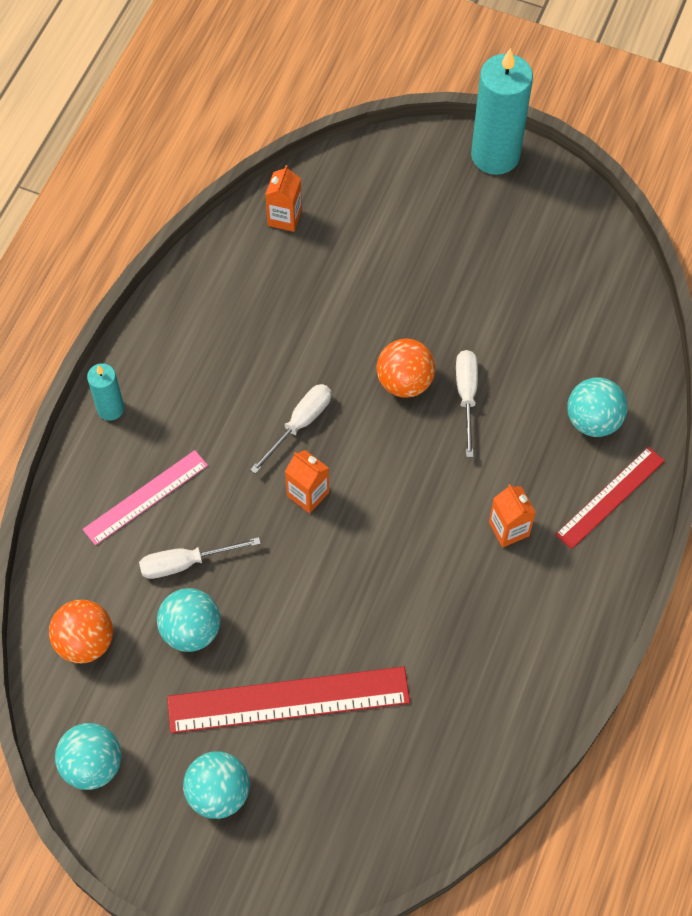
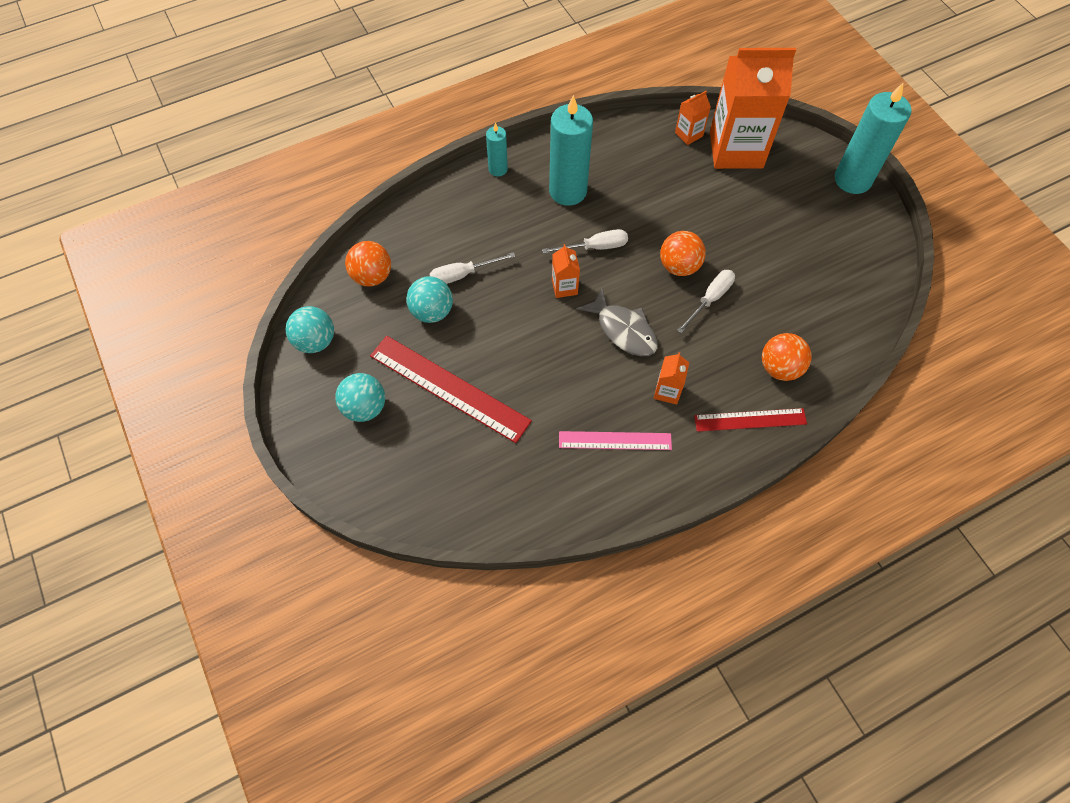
camera: 40 degrees right, 0 degrees up
pink ruler [83,450,208,545] -> pink ruler moved to [559,431,672,450]
white screwdriver [139,537,261,579] -> white screwdriver turned 45 degrees counterclockwise [429,252,515,284]
turquoise ball [567,377,628,437] -> orange ball [762,333,812,381]
none -> turquoise candle [549,95,593,206]
none -> grey fish [577,288,658,356]
none -> orange carton [710,48,796,169]

